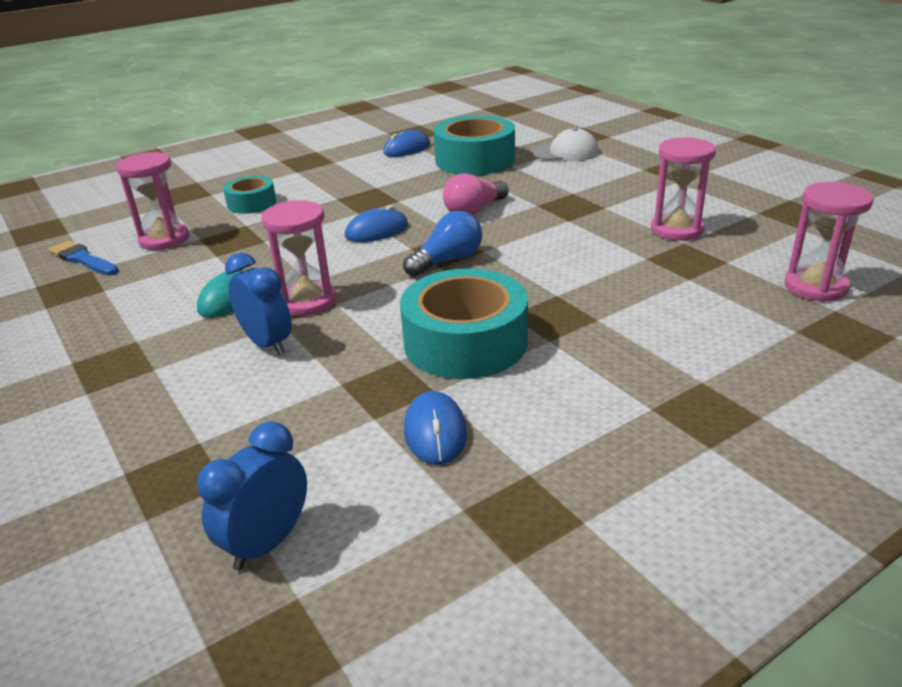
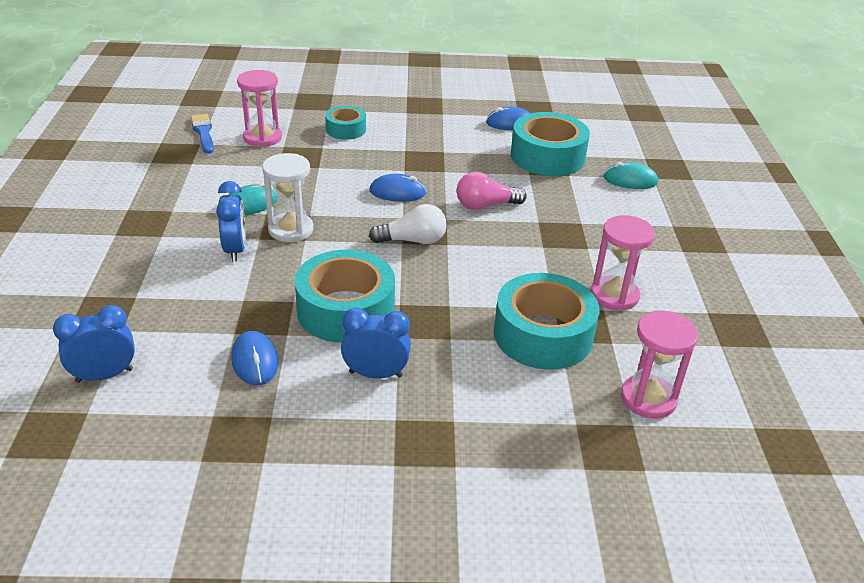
camera: 30 degrees right, 5 degrees up
pink hourglass [261,200,336,316] -> white hourglass [262,153,314,242]
blue light bulb [403,211,482,277] -> white light bulb [369,204,447,244]
blue mouse [404,391,467,465] -> blue mouse turned 45 degrees counterclockwise [231,331,278,385]
white cap [532,127,599,161] -> turquoise mouse [604,162,658,189]
none -> blue clock [341,308,411,378]
none -> turquoise tape [494,273,600,370]

